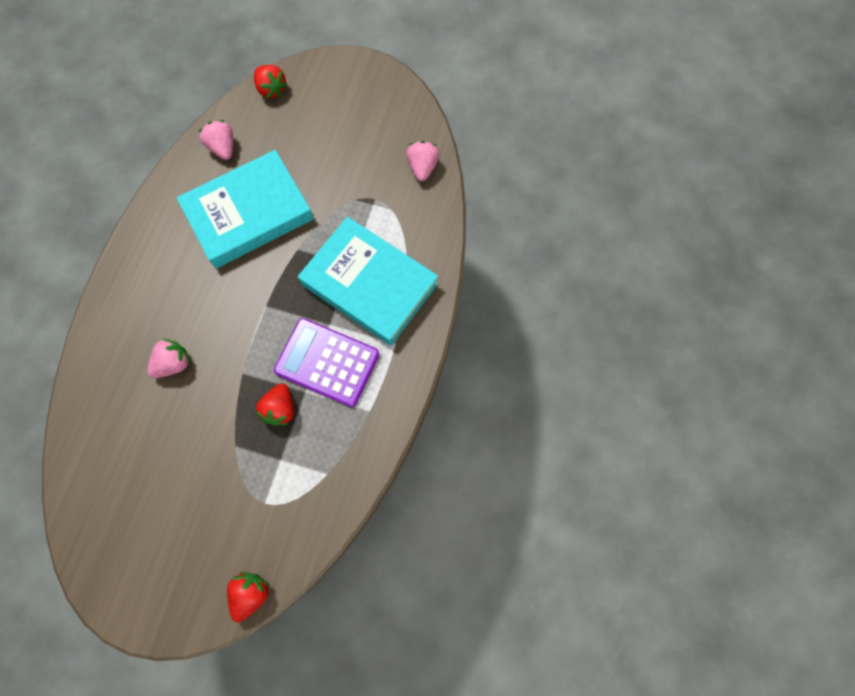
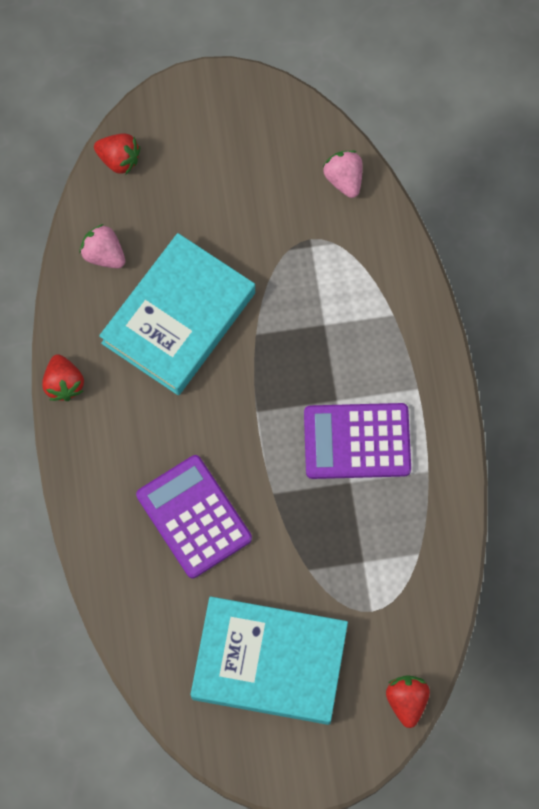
camera: 25 degrees left, 0 degrees up
pink strawberry [148,339,190,378] -> purple calculator [136,455,252,578]
red strawberry [256,383,294,426] -> red strawberry moved to [42,354,84,401]
turquoise book [298,217,438,346] -> turquoise book moved to [190,596,348,725]

